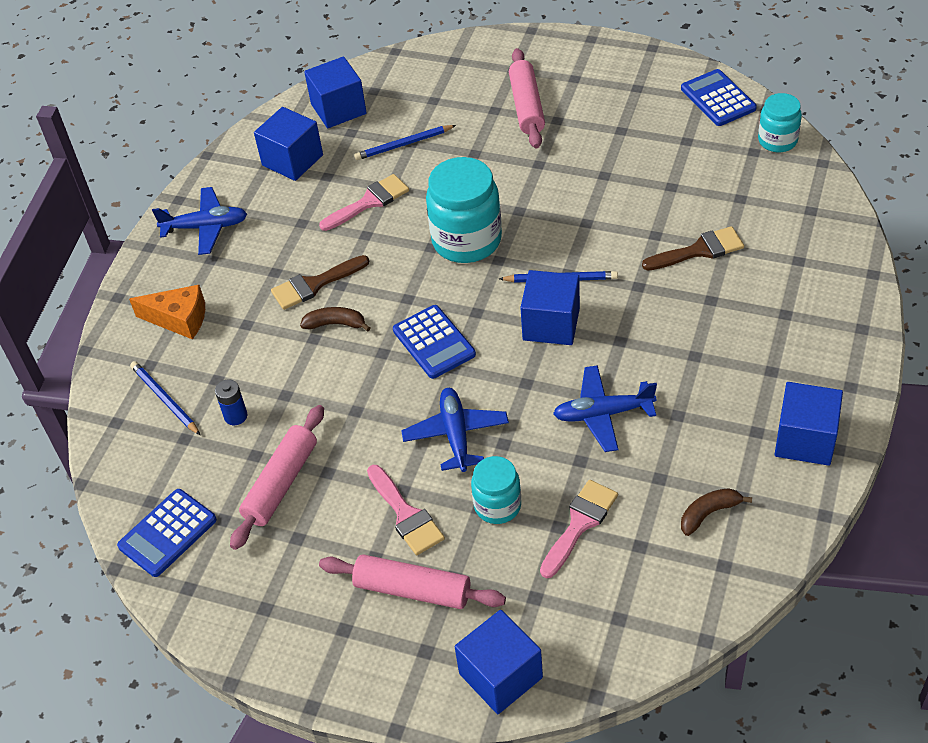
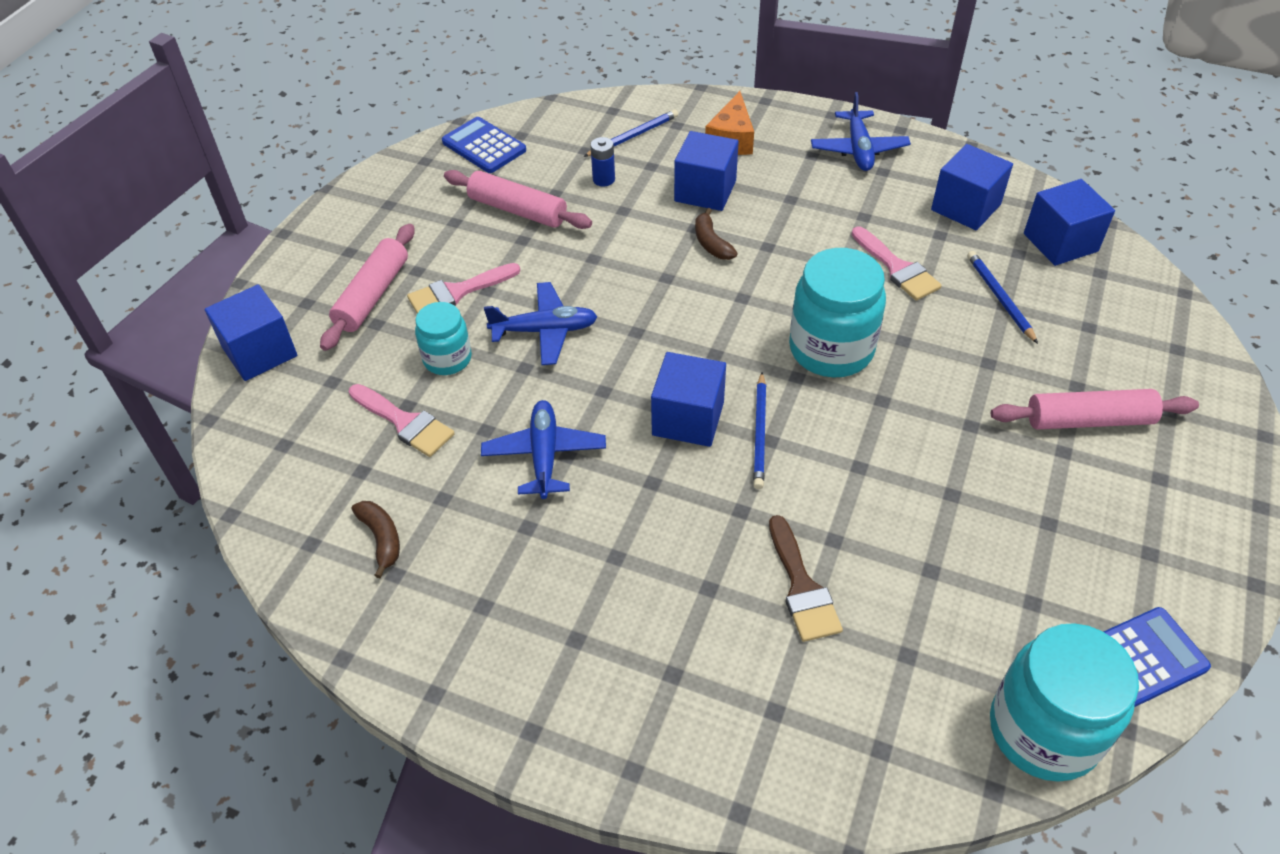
camera: 90 degrees right, 0 degrees up
brown brush [271,255,369,310] -> none
brown banana [300,307,370,331] -> brown banana turned 150 degrees clockwise [695,208,738,260]
blue calculator [393,305,476,379] -> none
turquoise jar [758,93,802,152] -> turquoise jar [990,623,1139,782], size x1.73
blue cube [774,382,843,466] -> blue cube moved to [674,131,739,211]

